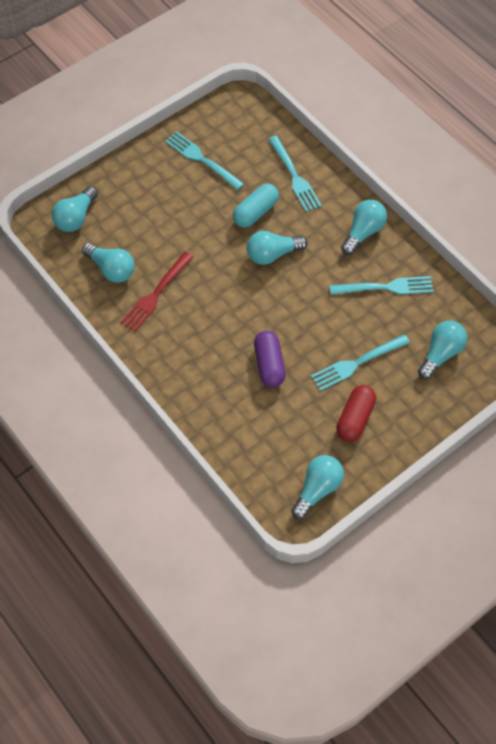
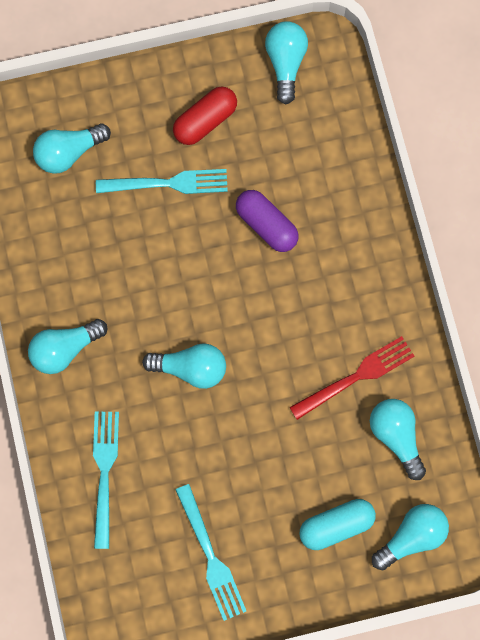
camera: 155 degrees left, 15 degrees up
turquoise capsule [233,183,279,227] -> turquoise capsule moved to [299,499,376,550]
purple capsule [254,331,286,387] -> purple capsule turned 60 degrees counterclockwise [236,190,298,252]
turquoise light bulb [291,455,344,520] -> turquoise light bulb turned 120 degrees clockwise [265,21,308,104]
turquoise fork [329,276,433,295] -> none

